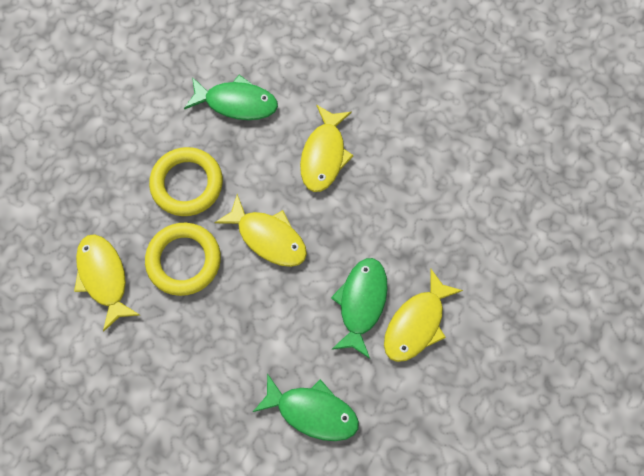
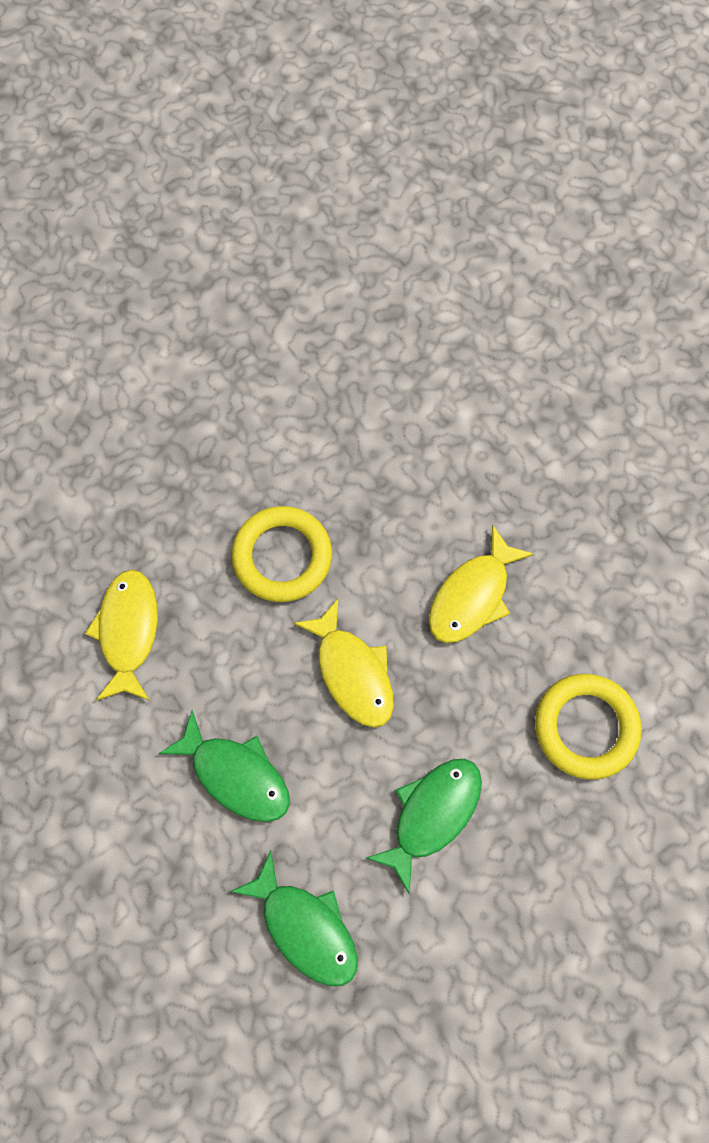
camera: 25 degrees right, 0 degrees up
yellow ring [145,223,221,296] -> yellow ring moved to [535,674,642,780]
green fish [184,75,278,120] -> green fish moved to [158,710,290,822]
yellow fish [384,269,463,362] -> none

